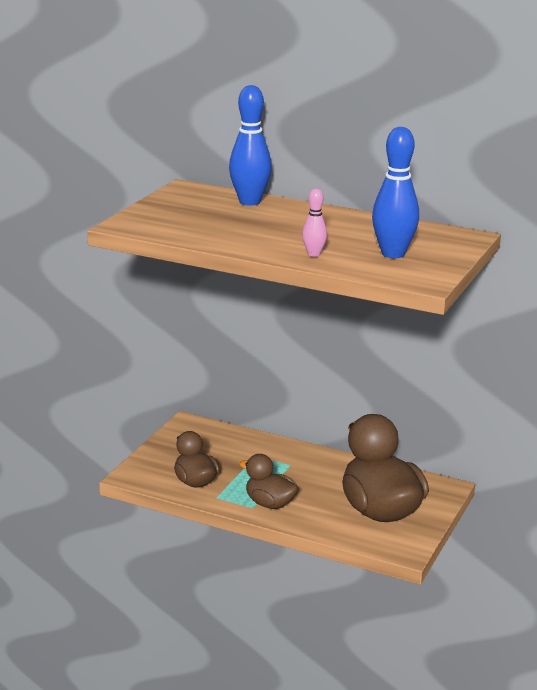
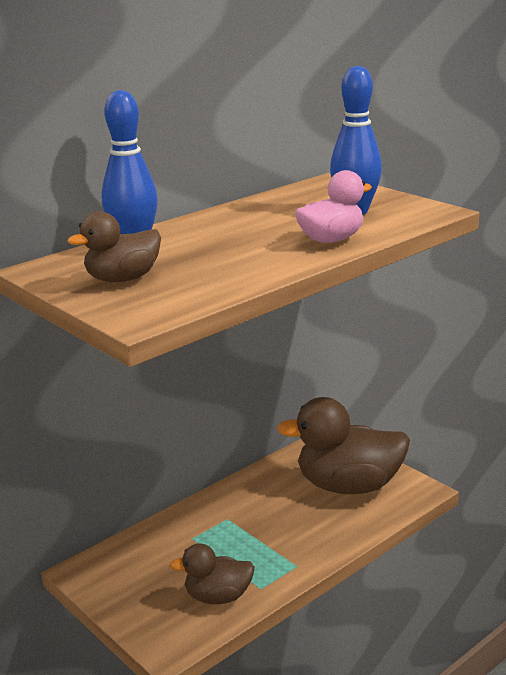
camera: 65 degrees left, 0 degrees up
brown duck [239,454,299,509] -> brown duck moved to [67,211,161,282]
pink bowling pin [302,188,327,257] -> pink duck [295,170,372,243]

